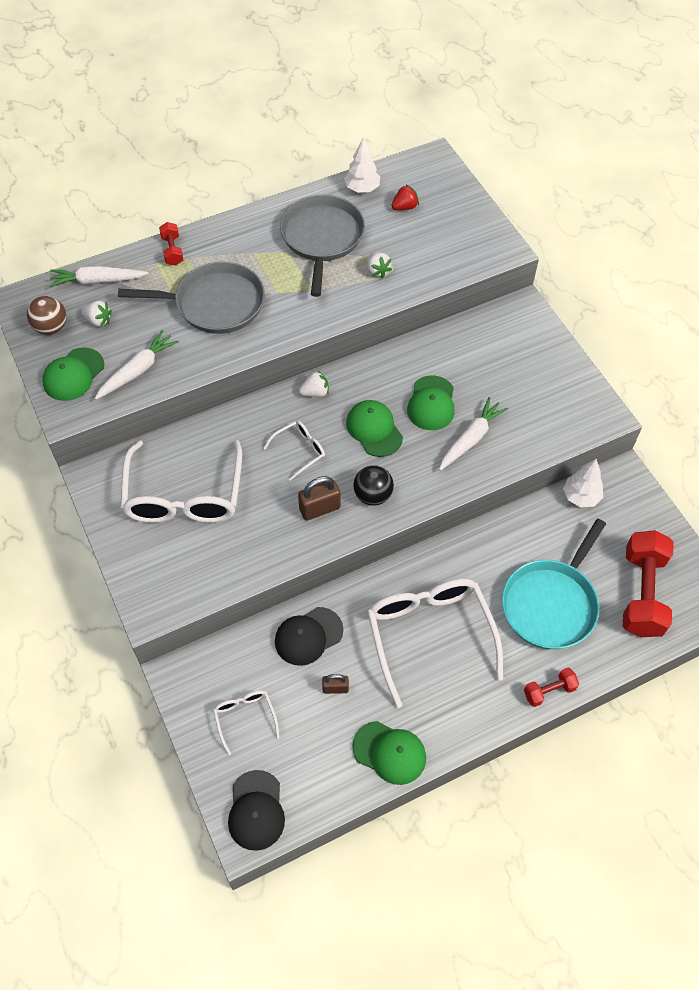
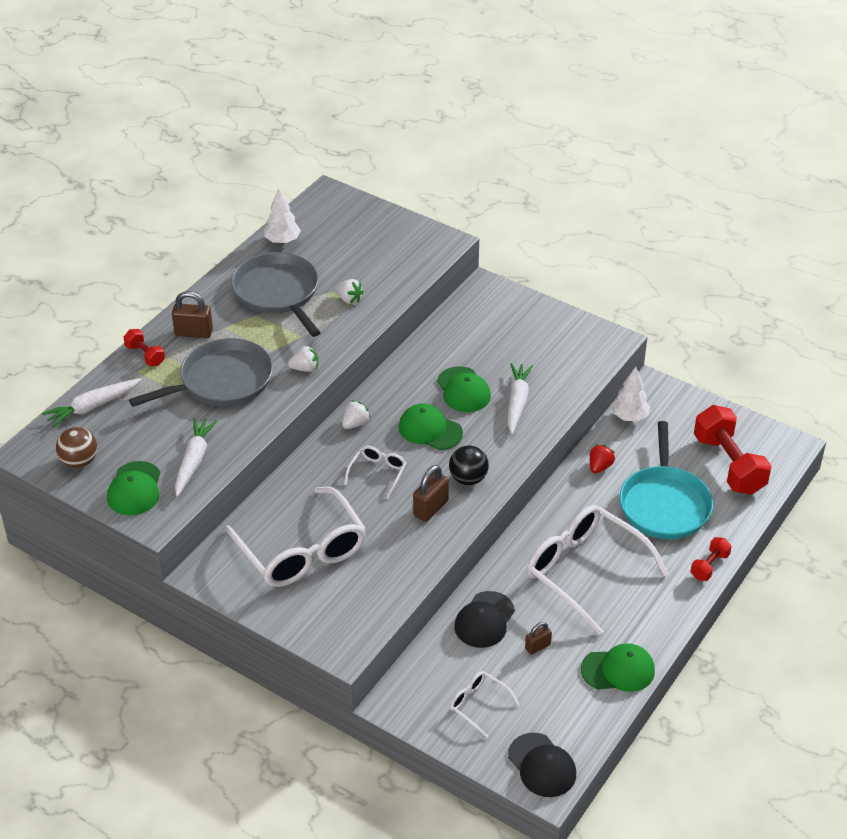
camera: 30 degrees left, 15 degrees down
white strawberry [82,301,112,327] -> white strawberry moved to [288,345,318,372]
red strawberry [391,185,419,210] -> red strawberry moved to [590,444,615,474]
none -> brown padlock [172,291,213,338]

